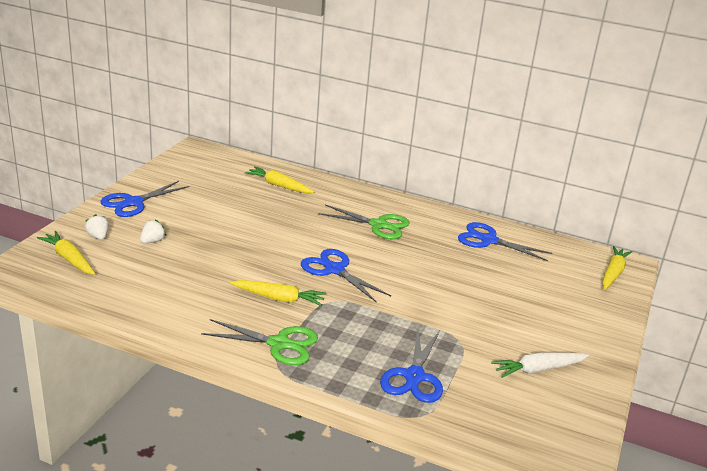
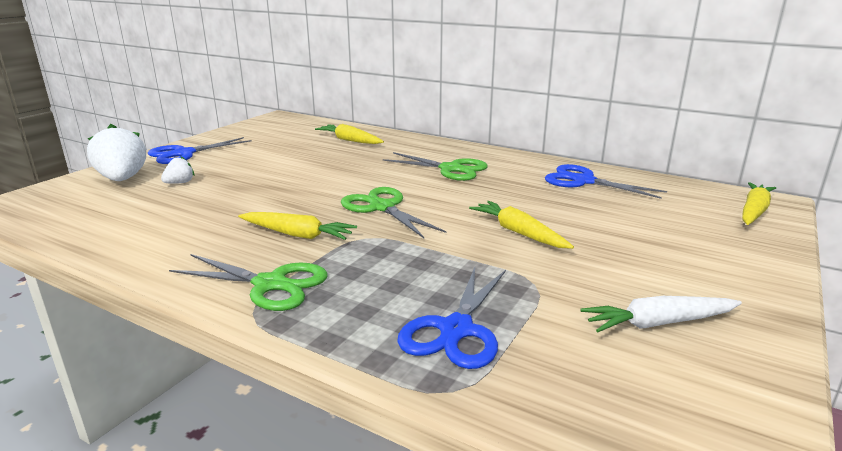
camera: 10 degrees right, 5 degrees down
yellow carrot [37,231,95,275] -> yellow carrot moved to [469,201,574,249]
white strawberry [85,214,109,240] -> white strawberry [87,124,146,181], size x2.02
blue scissors [301,249,391,303] -> green scissors [341,187,447,238]

